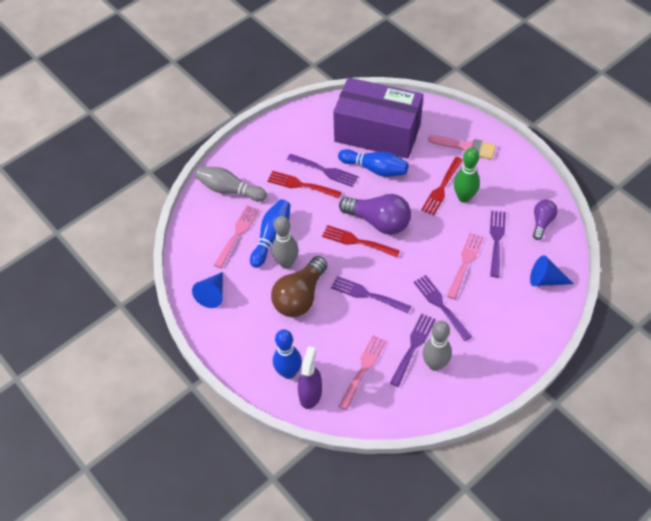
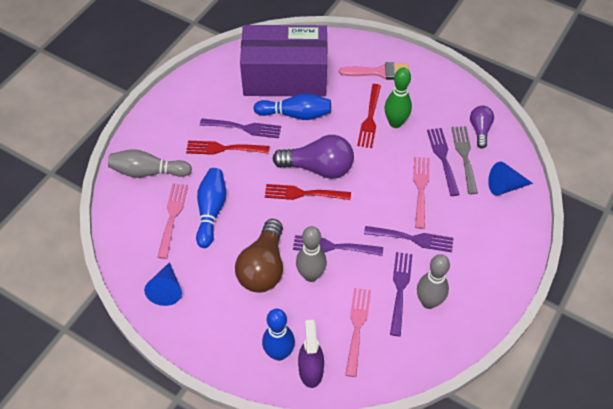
camera: 20 degrees left, 0 degrees up
grey bowling pin [272,216,299,269] -> grey bowling pin moved to [296,226,327,282]
purple fork [414,275,472,341] -> purple fork turned 150 degrees clockwise [364,226,453,252]
none -> grey fork [451,126,478,194]

